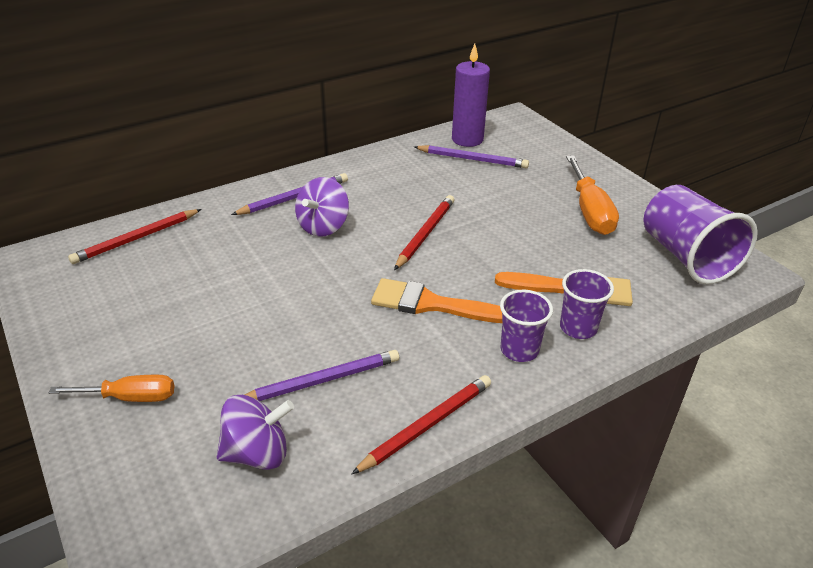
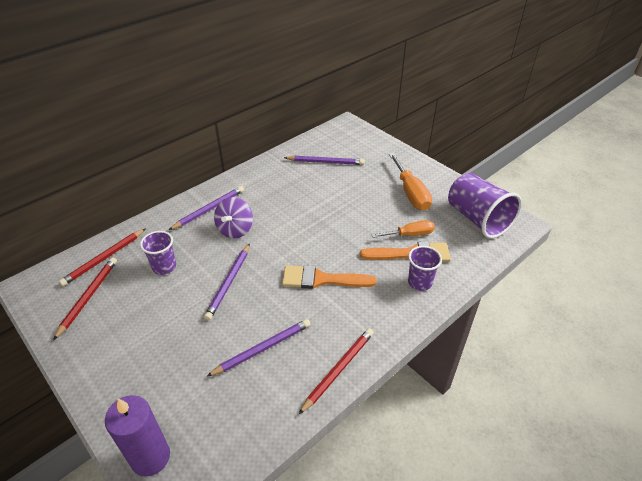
camera: 10 degrees left, 5 degrees up
orange screwdriver [49,375,174,402] -> orange screwdriver moved to [372,220,435,238]
purple spinning top [216,395,294,470] -> none
red pencil [394,195,454,270] -> red pencil moved to [53,257,117,340]
purple candle [452,44,490,147] -> purple candle moved to [105,395,170,476]
purple cup [500,290,553,362] -> purple cup moved to [140,231,176,275]
none -> purple pencil [204,243,250,320]

